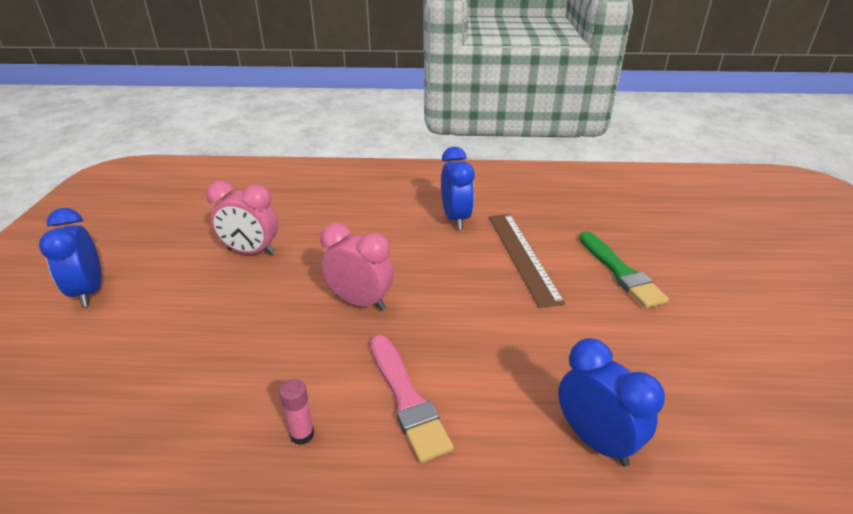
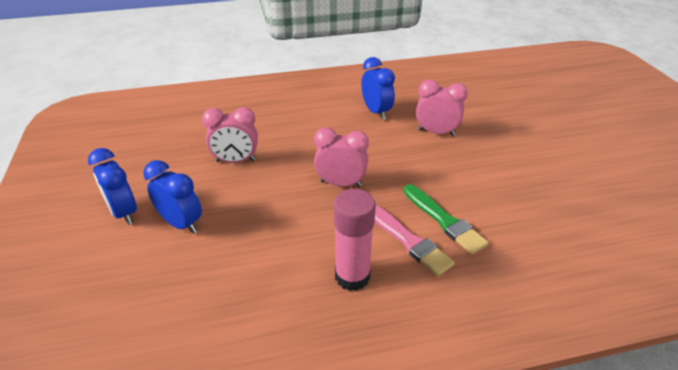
camera: 15 degrees left, 5 degrees up
pink glue stick [279,379,314,445] -> pink glue stick [334,189,376,291], size x2.14
brown ruler [489,214,565,308] -> pink clock [416,80,468,136]
blue clock [558,338,665,467] -> blue clock moved to [143,160,202,234]
green brush [579,231,669,308] -> green brush moved to [403,184,489,255]

